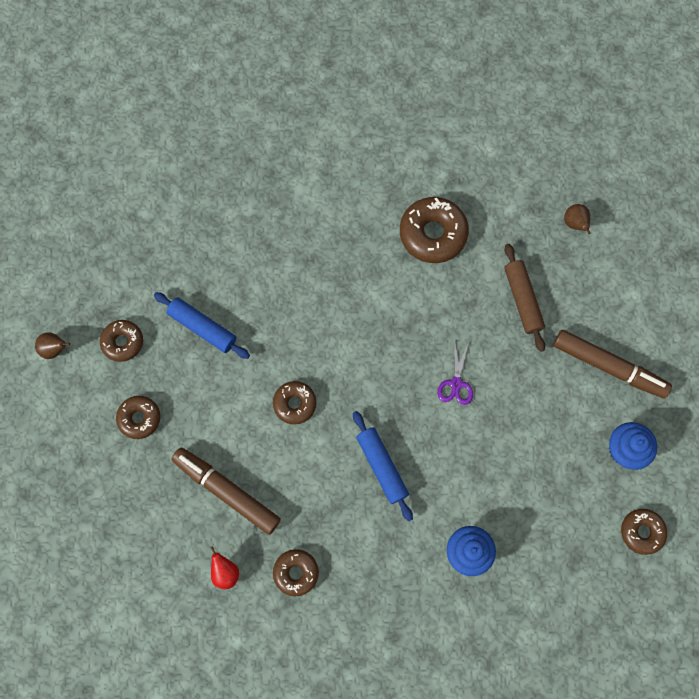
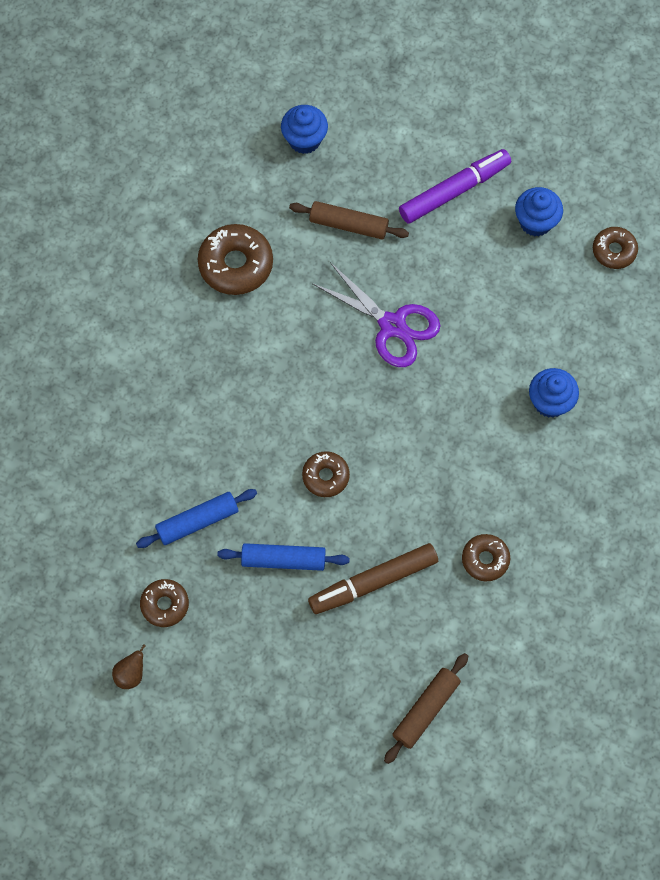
camera: 60 degrees left, 5 degrees down
brown donut [116,396,160,439] -> none
red pear [210,546,239,589] -> none
blue rolling pin [353,411,413,521] -> blue rolling pin moved to [217,543,350,571]
purple scissors [437,339,473,405] -> purple scissors [312,262,440,367], size x1.89
brown marker [553,330,672,399] -> purple marker [399,149,511,224]
brown pear [564,204,591,234] -> blue cupcake [281,105,328,154]
none -> brown rolling pin [384,653,468,764]

